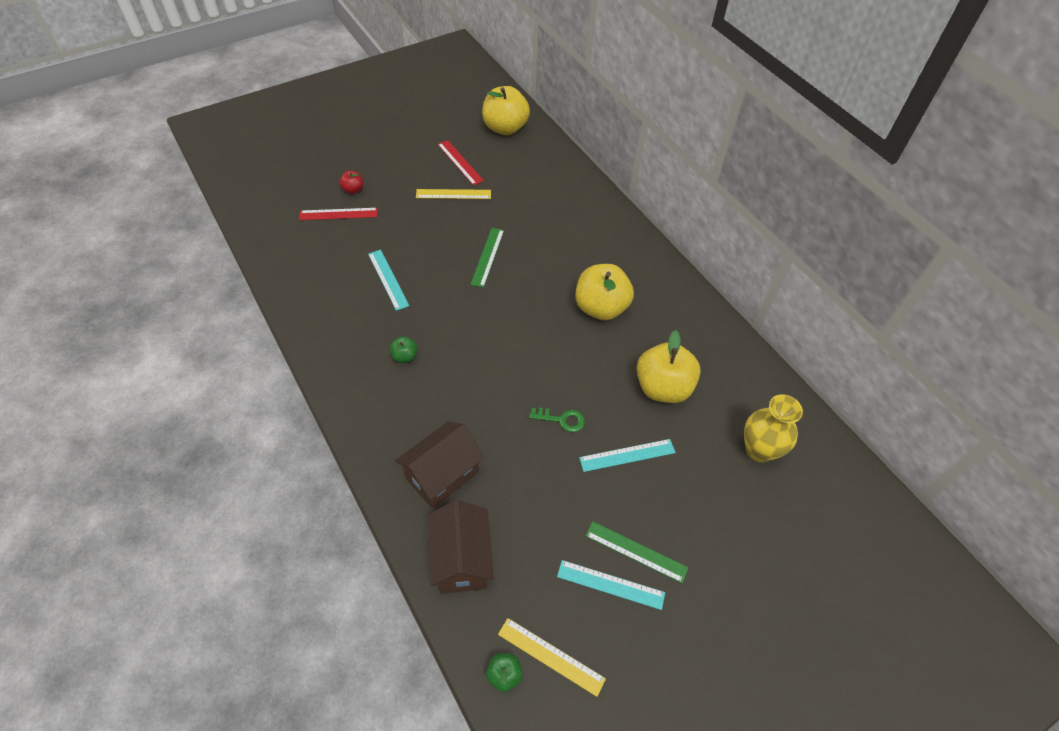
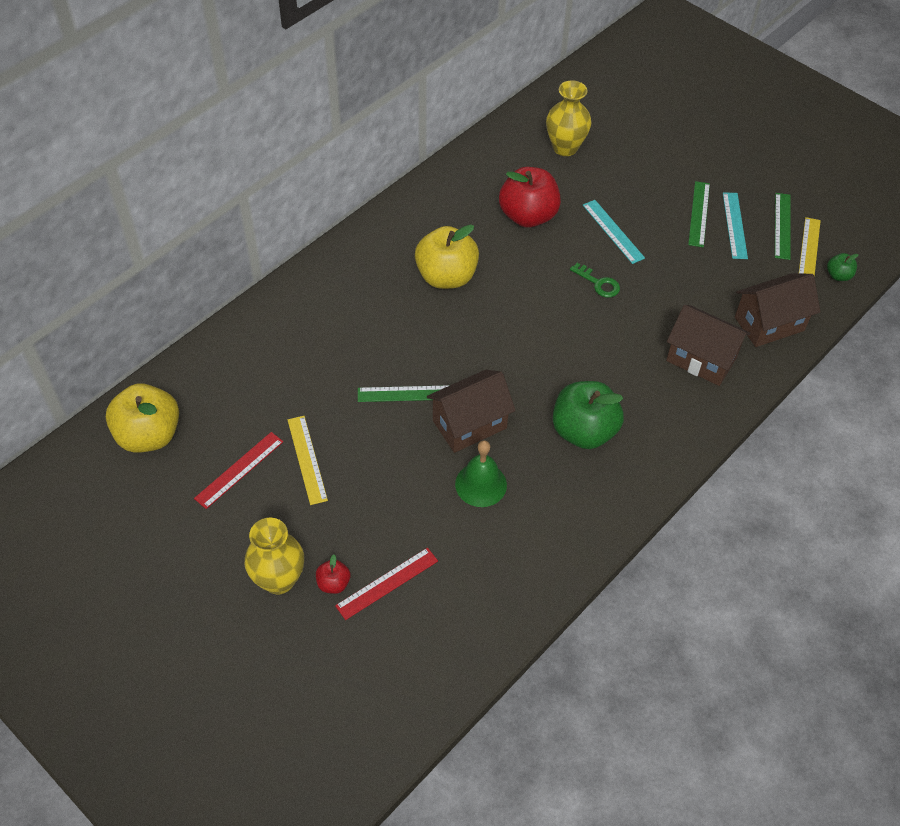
camera: 105 degrees left, 0 degrees up
red ruler [299,208,378,220] -> red ruler turned 75 degrees clockwise [335,548,438,620]
turquoise ruler [368,250,409,311] -> green bell [455,440,507,507]
green apple [390,336,418,363] -> green apple [553,381,624,449], size x2.19
green key [529,408,585,432] -> green key turned 135 degrees clockwise [570,263,620,298]
yellow apple [637,330,701,403] -> red apple [499,167,561,228]
none -> yellow vase [244,518,304,595]
none -> brown house [427,370,516,453]
none -> green ruler [775,193,791,260]

